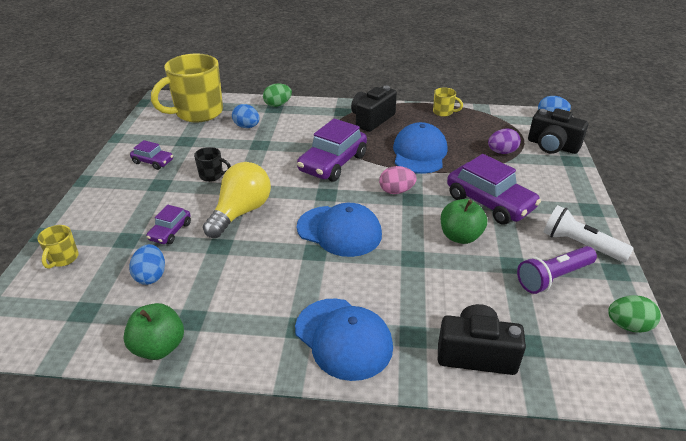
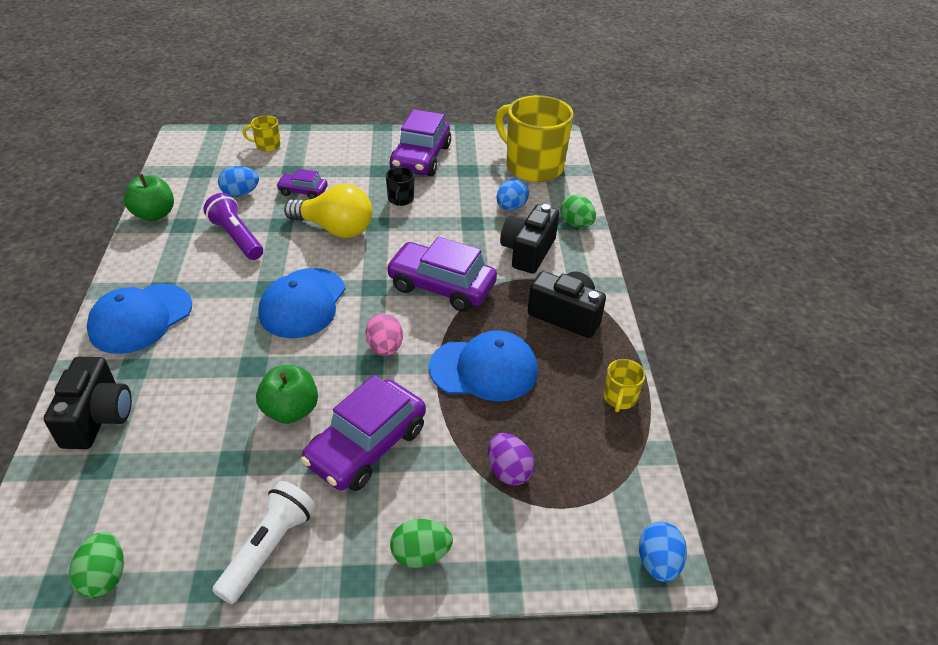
camera: 80 degrees right, 5 degrees up
purple car [130,140,173,170] -> purple car [390,109,451,176], size x1.92
purple flashlight [517,246,597,294] -> purple flashlight moved to [203,193,263,260]
black camera [528,108,588,154] -> black camera moved to [500,204,559,274]
none -> green egg [390,519,453,568]

